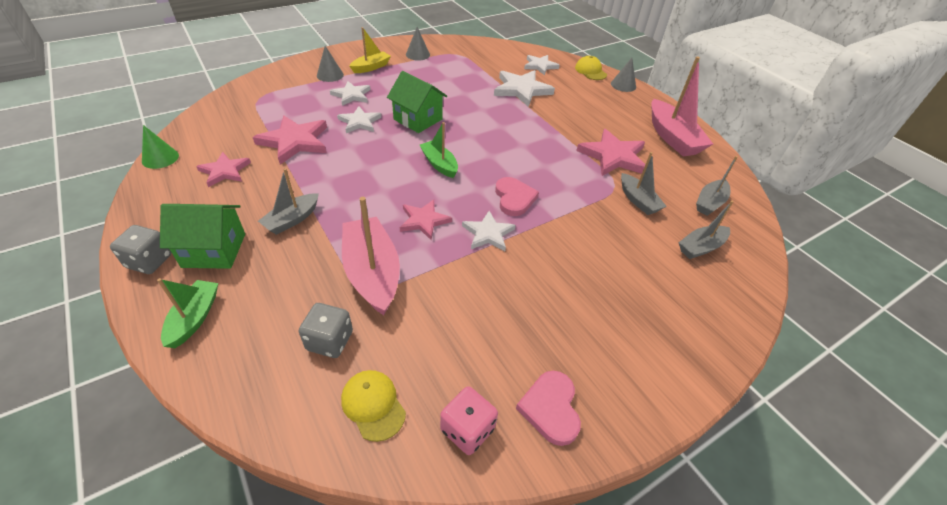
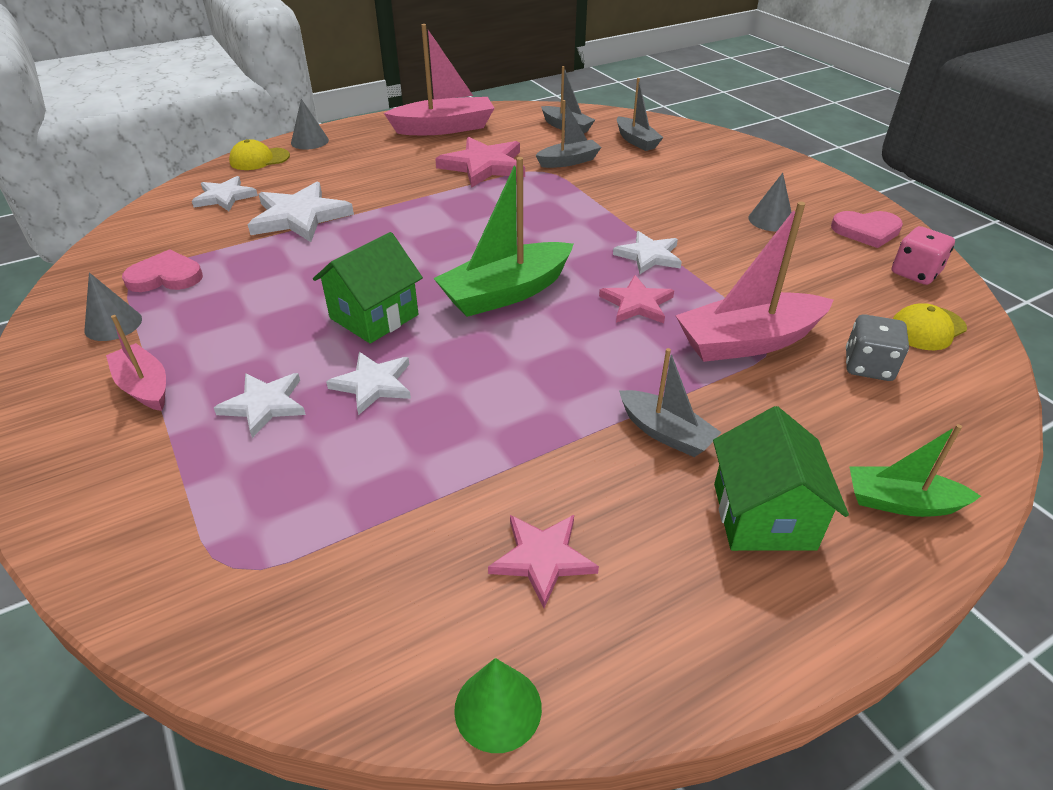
camera: 85 degrees left, 5 degrees down
grey dice [110,225,172,274] -> none
pink star [253,115,327,165] -> none
grey cone [317,46,344,82] -> grey cone moved to [748,173,791,231]
yellow boat [349,27,391,73] -> pink boat [106,315,166,411]
green boat [420,122,458,178] -> green boat [433,157,574,317], size x1.70
pink heart [495,177,539,216] -> pink heart moved to [122,249,203,292]

